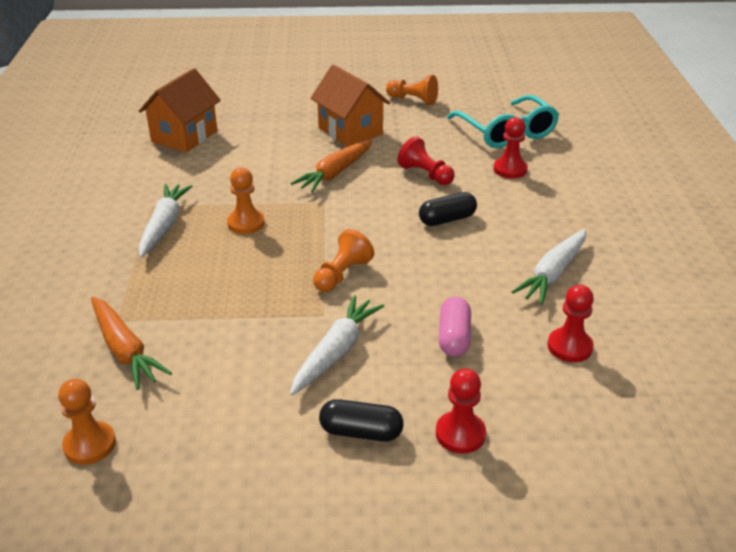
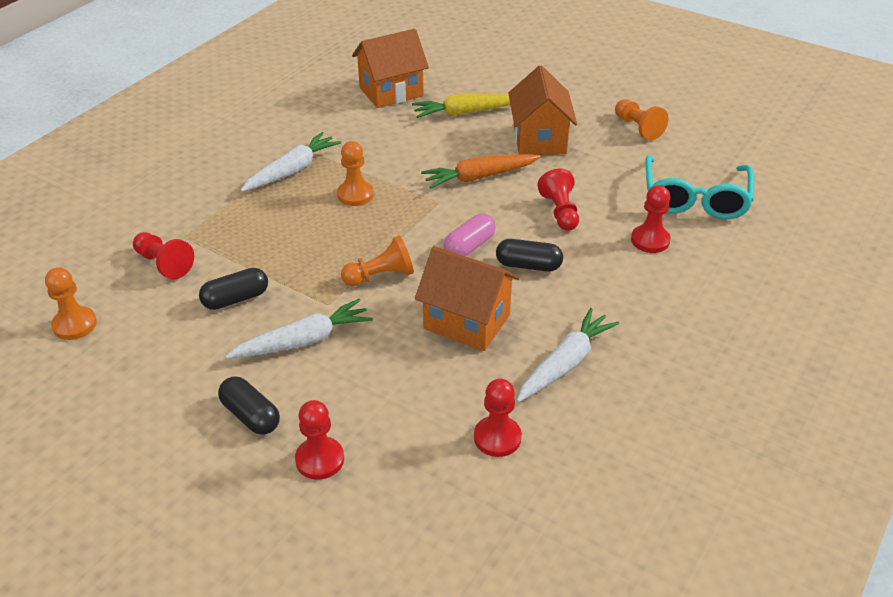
camera: 35 degrees right, 5 degrees up
orange carrot [91,297,172,390] -> red pawn [133,232,194,279]
pink capsule [439,297,471,357] -> pink capsule moved to [443,213,496,256]
white carrot [512,229,586,305] -> white carrot turned 150 degrees clockwise [516,308,619,402]
none -> black capsule [199,268,268,310]
none -> yellow carrot [412,93,510,118]
none -> orange house [415,246,520,351]

